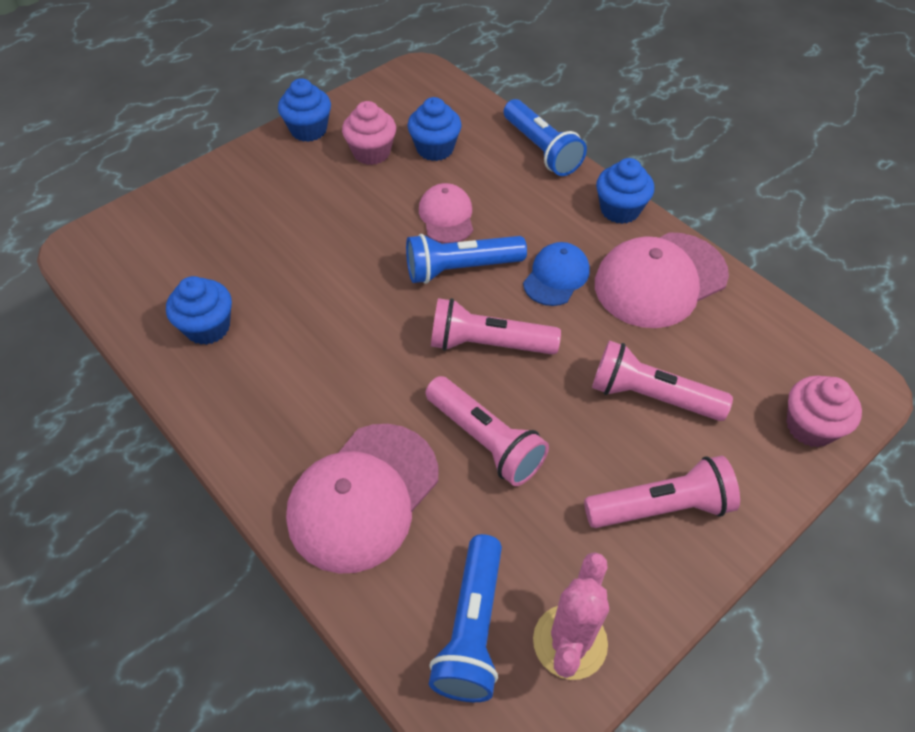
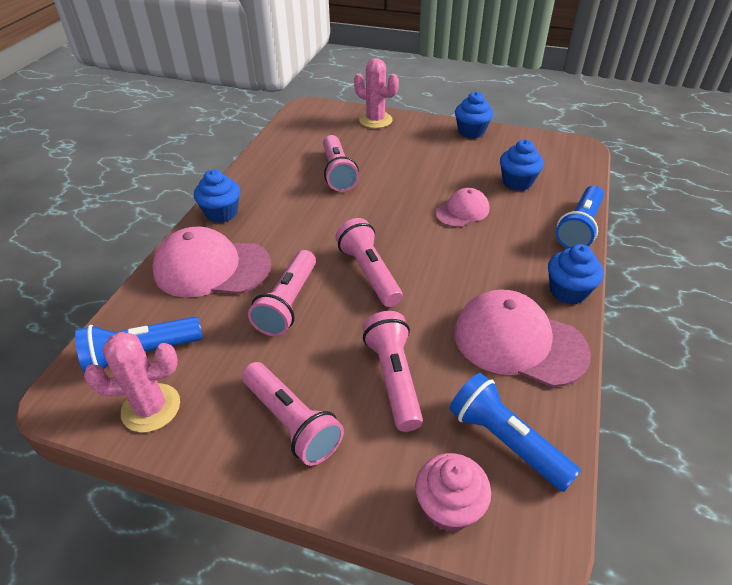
camera: 60 degrees right, 10 degrees down
blue cupcake [166,276,232,345] -> blue cupcake moved to [194,169,240,223]
pink cupcake [342,101,396,165] -> none
blue flashlight [406,234,527,284] -> blue flashlight moved to [449,373,581,492]
blue cap [523,242,590,306] -> none
none -> pink flashlight [323,135,359,192]
none -> pink cactus [354,58,399,128]

